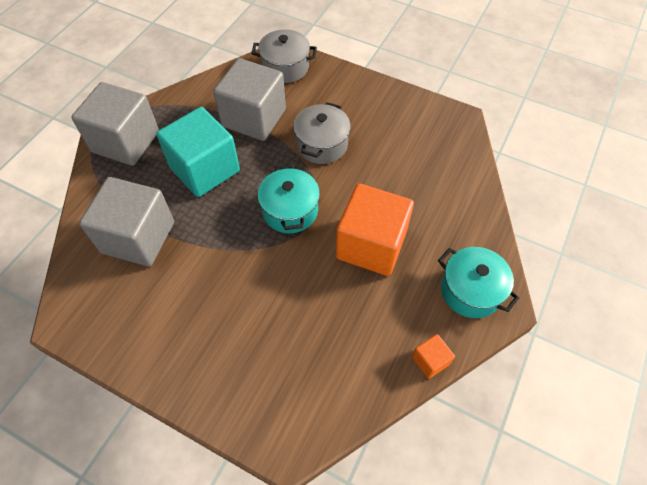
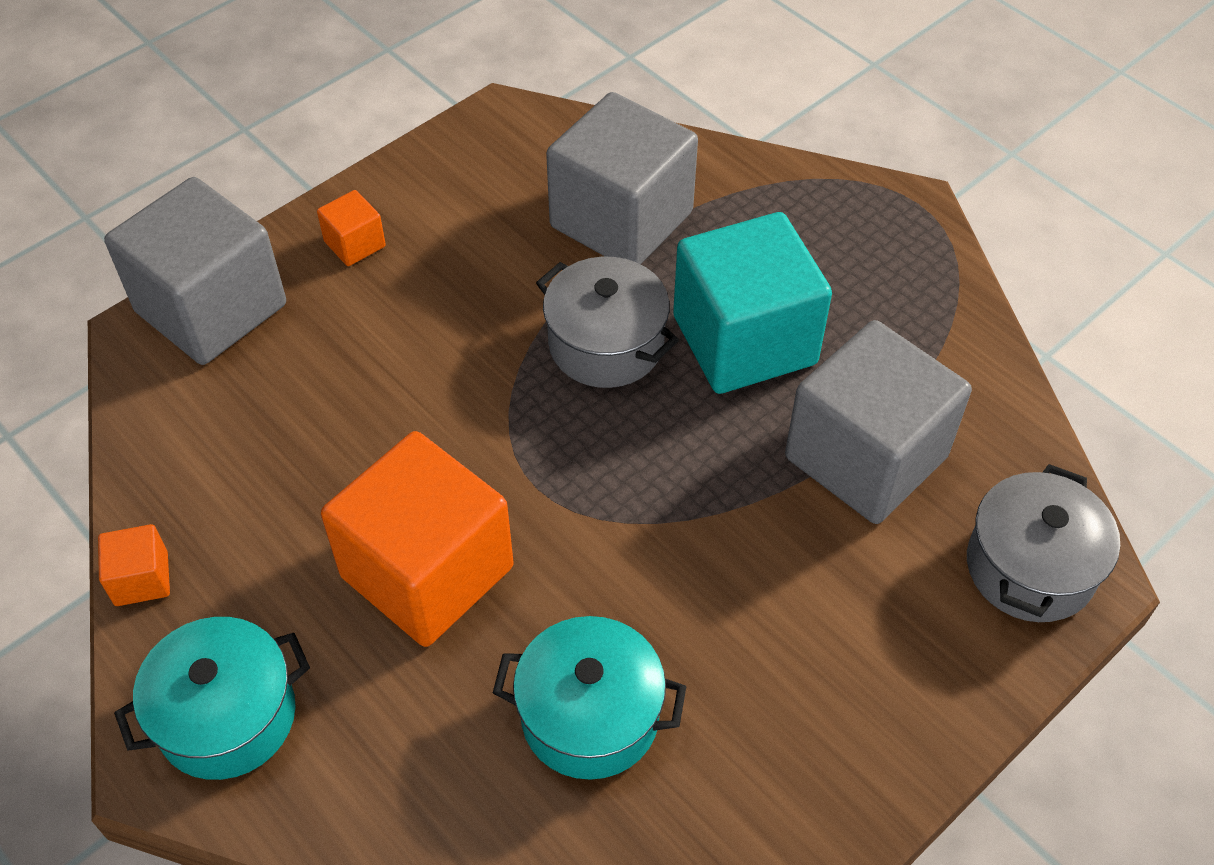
camera: 110 degrees right, 5 degrees down
grey cube [71,82,159,166] -> grey cube moved to [104,177,286,365]
turquoise pot [258,165,320,233] -> turquoise pot moved to [493,616,686,780]
grey pot [293,102,351,164] -> grey pot moved to [536,257,679,388]
none -> orange cube [317,190,386,266]

